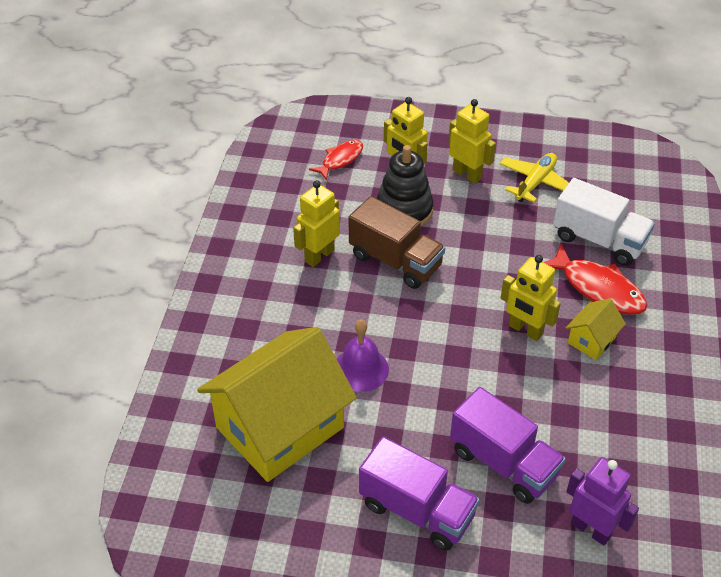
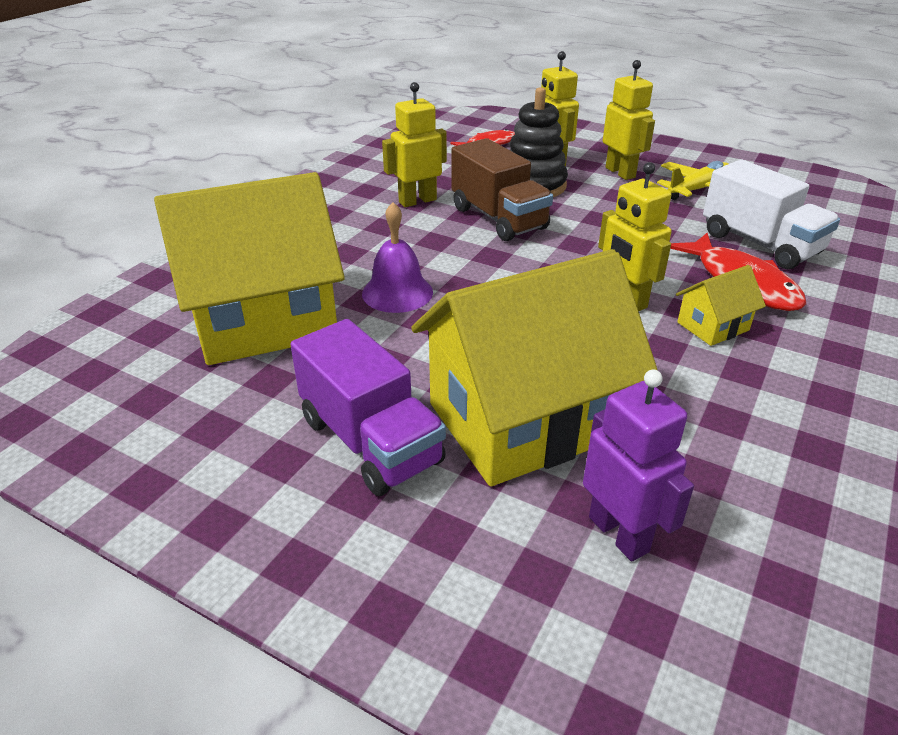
camera: 20 degrees right, 10 degrees down
purple truck [450,387,566,504] -> yellow house [411,249,657,486]

